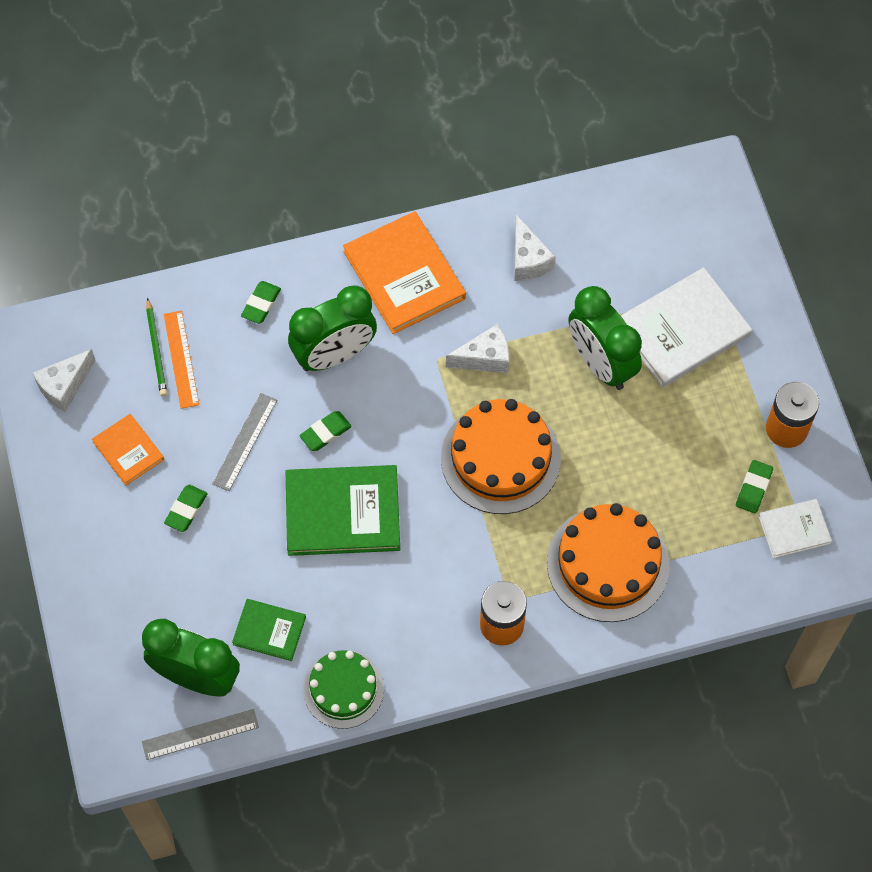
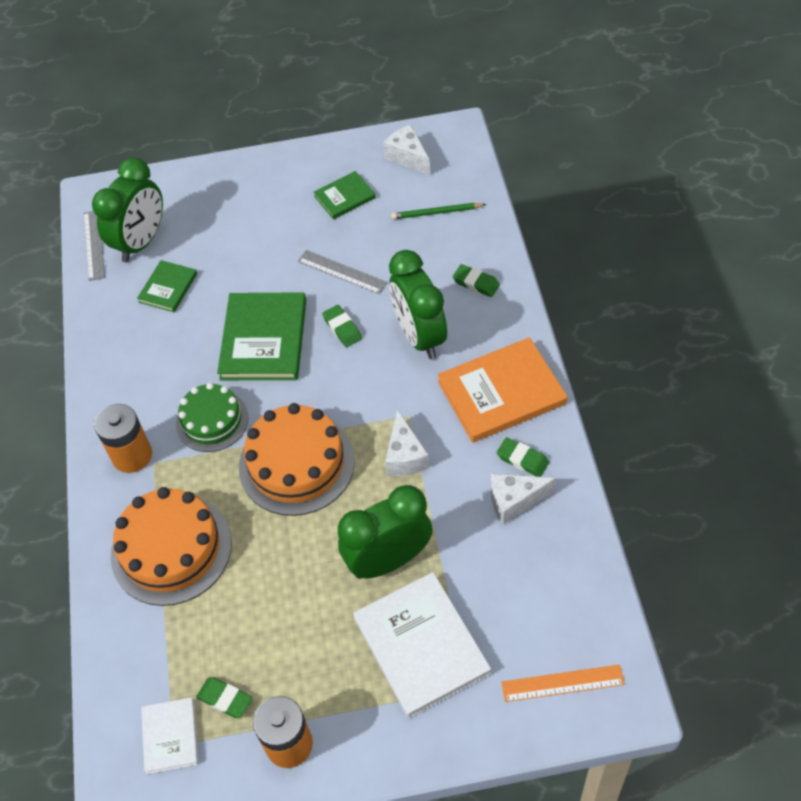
camera: 100 degrees right, 10 degrees down
orange book [92,414,164,485] -> green book [313,171,376,219]
orange ruler [164,311,199,409] -> orange ruler moved to [501,664,625,702]
green eraser [164,485,208,532] -> green eraser moved to [497,437,549,477]
green cake [303,650,384,729] -> green cake moved to [176,383,249,452]

